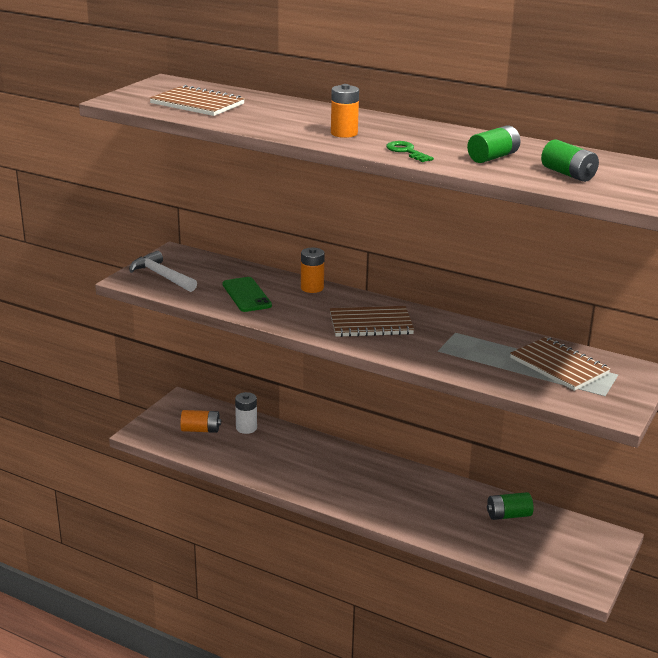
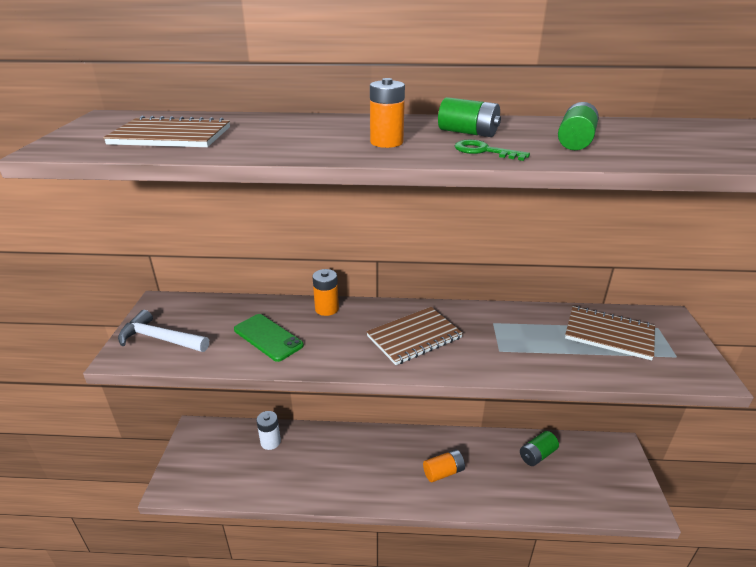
camera: 25 degrees left, 5 degrees up
orange battery [180,410,221,433] -> orange battery moved to [423,449,465,482]
green battery [541,139,599,182] -> green battery moved to [438,97,501,137]

